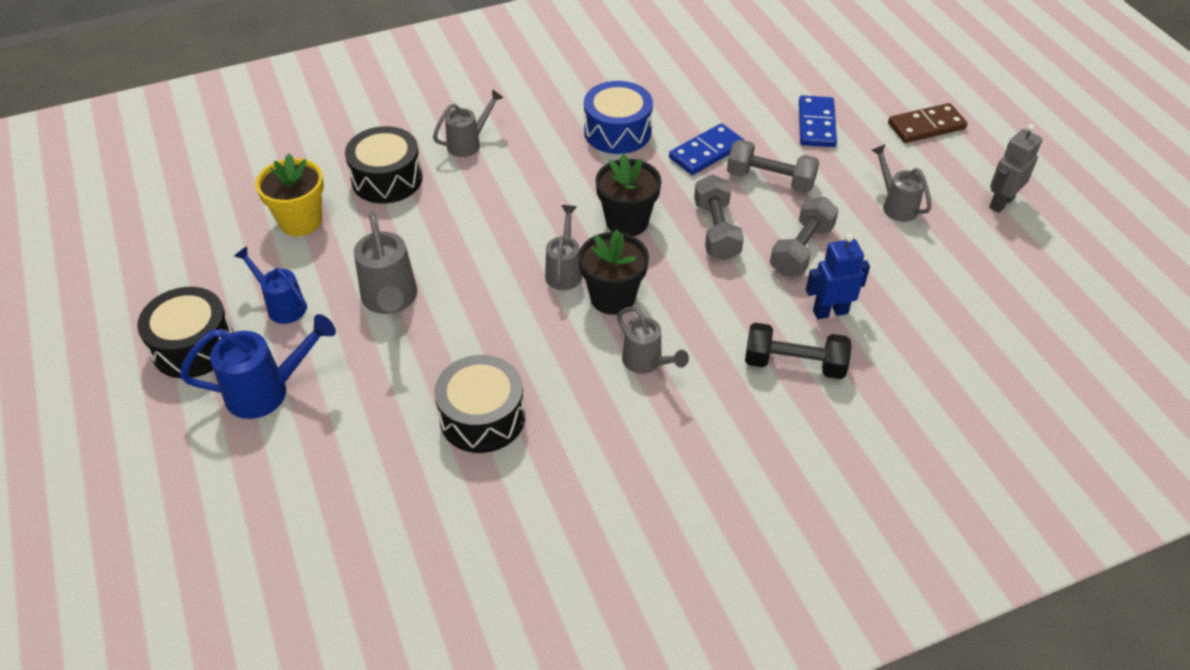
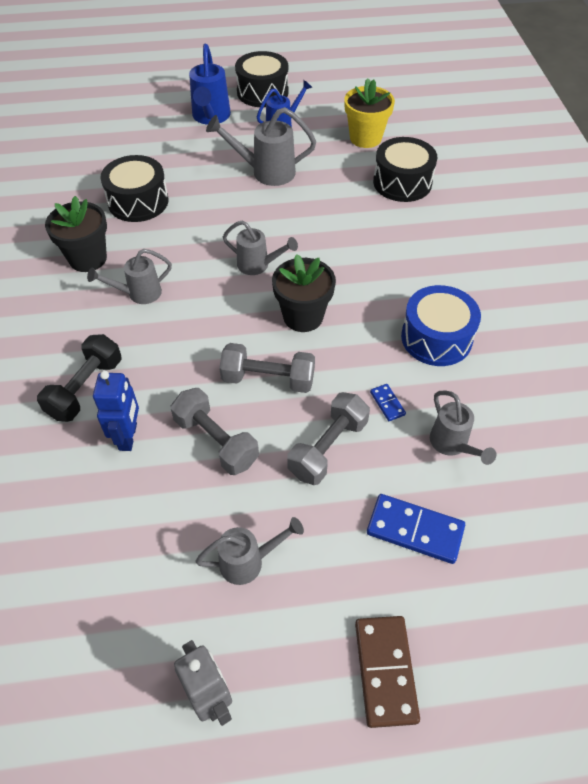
camera: 105 degrees right, 5 degrees up
grey watering can [433,89,504,157] -> grey watering can moved to [430,390,496,465]
black flower pot [578,229,649,315] -> black flower pot moved to [45,196,107,272]
blue domino [669,123,744,175] -> blue domino [370,384,406,421], size x0.50

